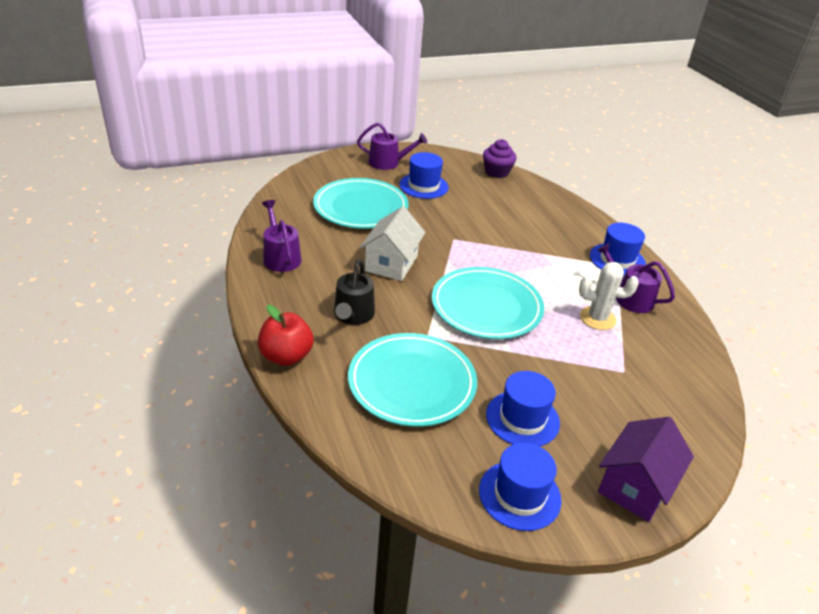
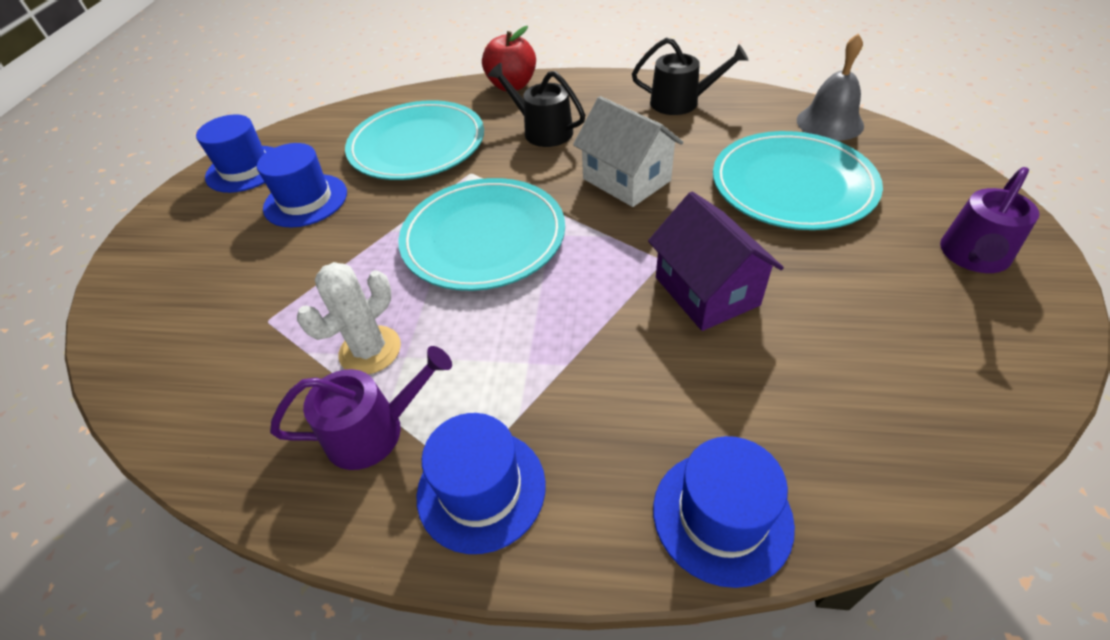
camera: 125 degrees right, 10 degrees up
purple watering can [262,200,301,272] -> black watering can [632,38,748,115]
blue hat [399,152,449,199] -> blue hat moved to [653,436,795,588]
purple cupcake [483,139,516,178] -> none
purple house [598,417,694,522] -> purple house moved to [648,192,784,331]
none -> grey bell [797,33,864,141]

